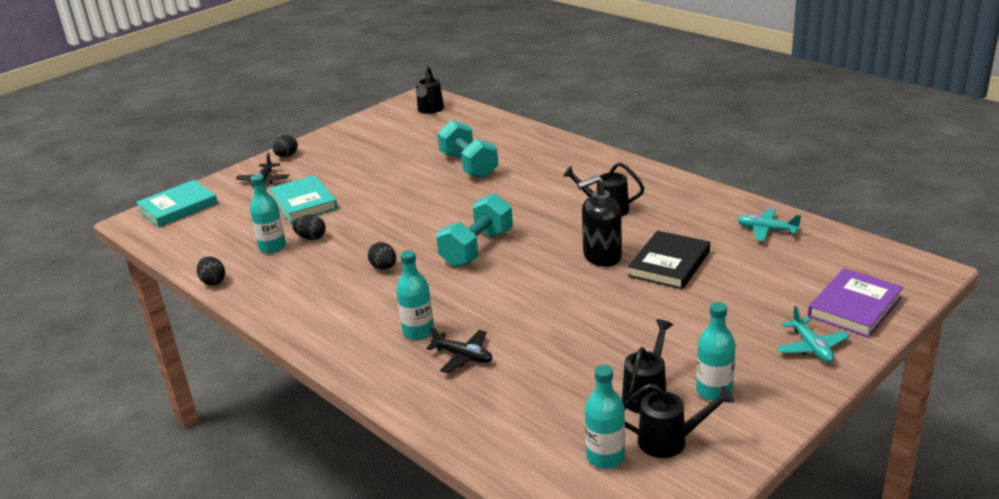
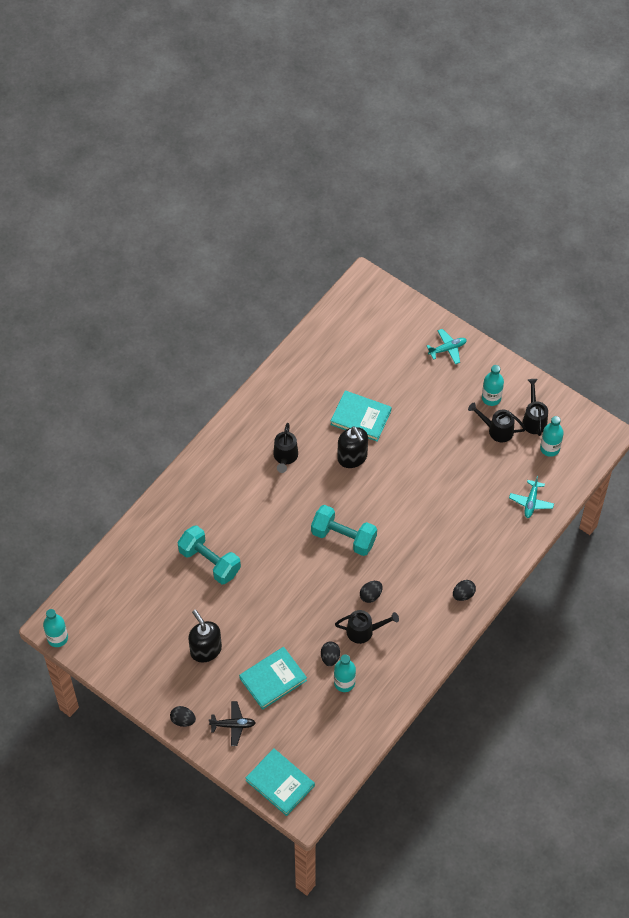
camera: 100 degrees left, 30 degrees up
black egg [197,256,225,285] -> black egg moved to [453,580,476,601]
turquoise bottle [396,250,434,340] -> turquoise bottle moved to [43,609,68,647]
black watering can [416,66,444,114] -> black watering can moved to [335,610,399,644]
black plane [426,327,493,373] -> none
turquoise dumbbell [437,120,498,178] -> turquoise dumbbell turned 75 degrees clockwise [177,525,241,585]
black book [628,231,710,290] -> turquoise book [331,391,392,441]
turquoise plane [738,209,801,241] -> turquoise plane moved to [509,476,554,518]
purple book [808,268,904,338] -> none
none -> black soap dispenser [188,610,222,663]

